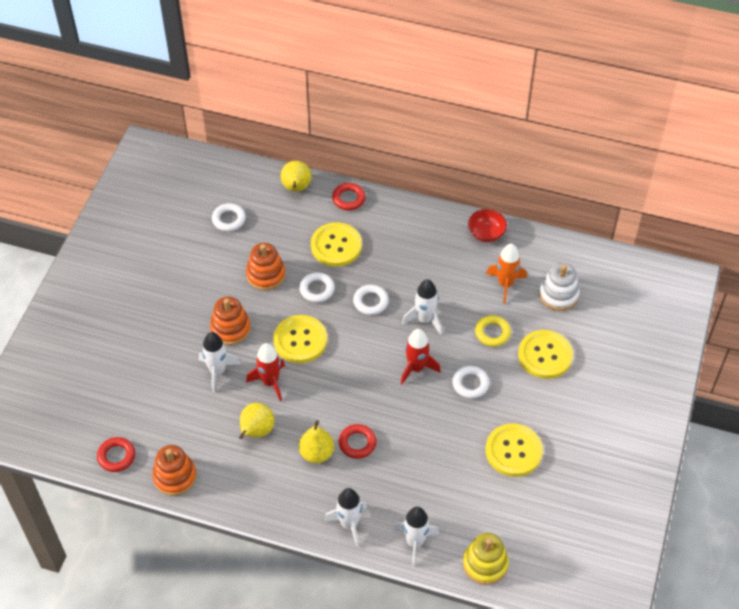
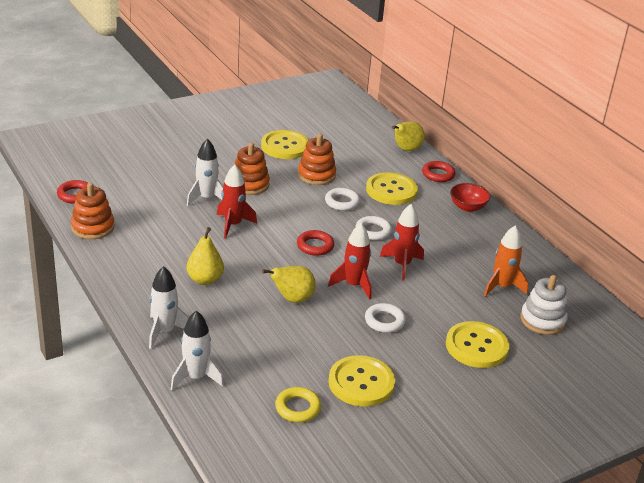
camera: 40 degrees right, 20 degrees down
white ring [212,203,246,231] -> none
yellow pear [239,403,274,439] -> yellow pear moved to [262,266,316,303]
yellow button [273,315,327,363] -> yellow button moved to [261,130,309,159]
red ring [339,424,377,459] -> red ring moved to [297,230,334,256]
white rocket [402,279,442,335] -> red rocket [380,204,424,281]
yellow stacking toy [463,533,509,585] -> none
red bowl [468,209,507,242] -> red bowl moved to [450,183,490,212]
yellow ring [475,315,511,347] -> yellow ring moved to [275,387,321,423]

